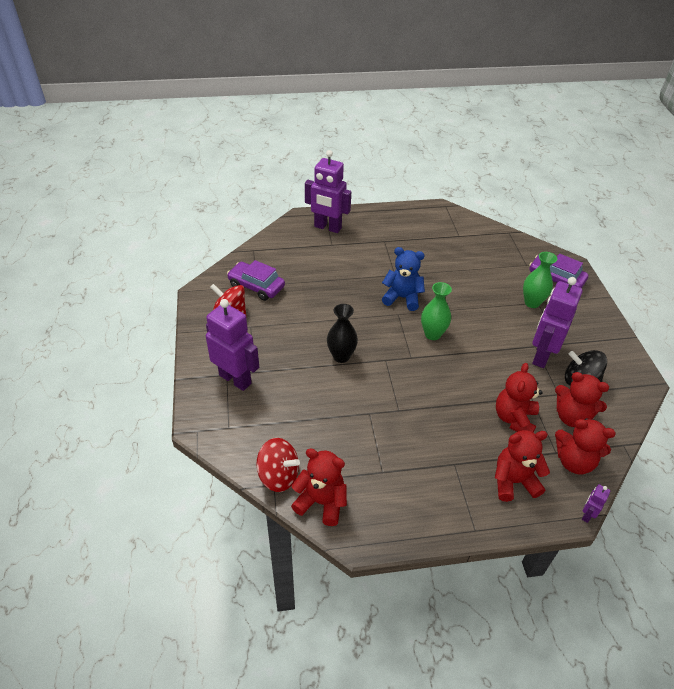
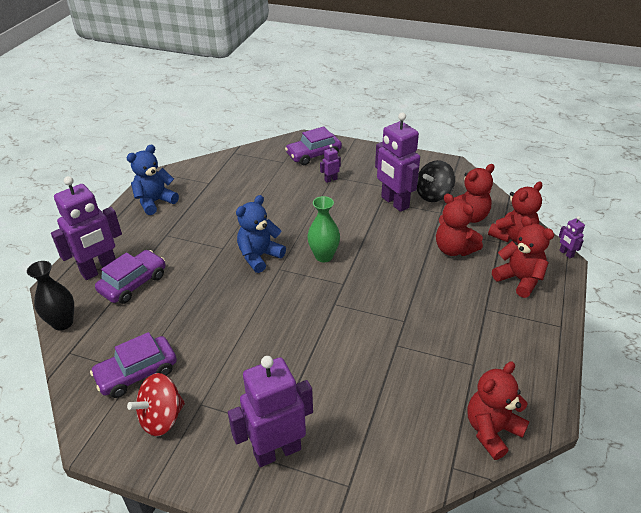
camera: 60 degrees left, 5 degrees down
red spinning top [257,438,300,492] -> none
black vase [327,304,358,363] -> black vase moved to [27,261,74,331]
red teddy bear [495,430,550,502] -> red teddy bear turned 120 degrees clockwise [492,216,554,298]
green vase [523,252,557,308] -> purple robot [320,145,341,183]
none -> purple car [95,250,165,304]
none -> blue teddy bear [127,145,179,215]

